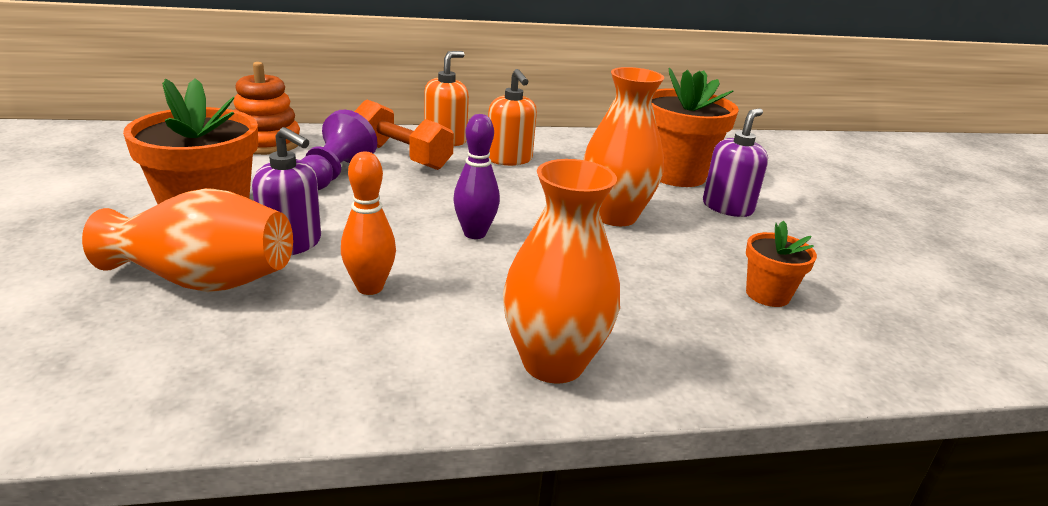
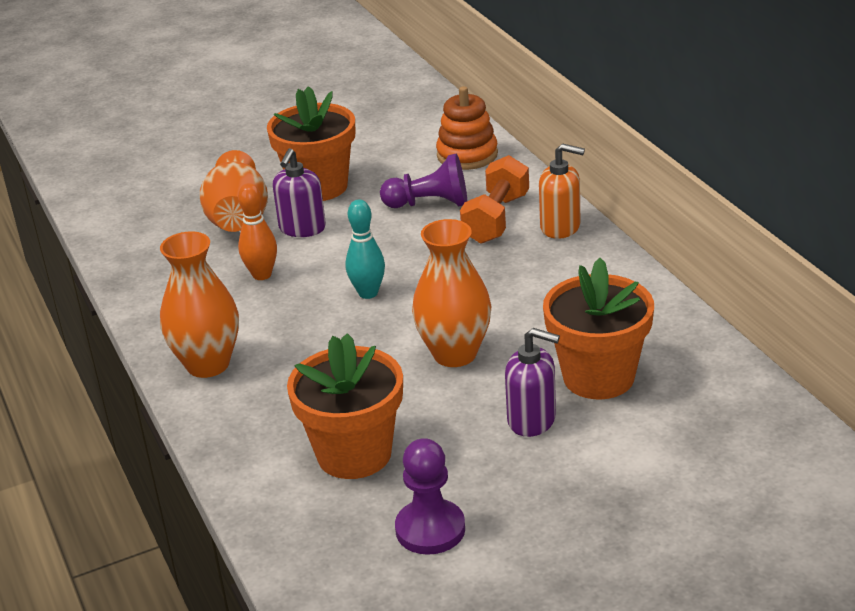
camera: 80 degrees right, 5 degrees up
purple bowling pin [453,114,500,239] -> turquoise bowling pin [345,199,385,299]
orange soap dispenser [488,69,537,166] -> none
orange flower pot [746,221,817,307] -> orange flower pot [287,333,403,479], size x1.89
none -> purple pawn [395,438,465,555]

